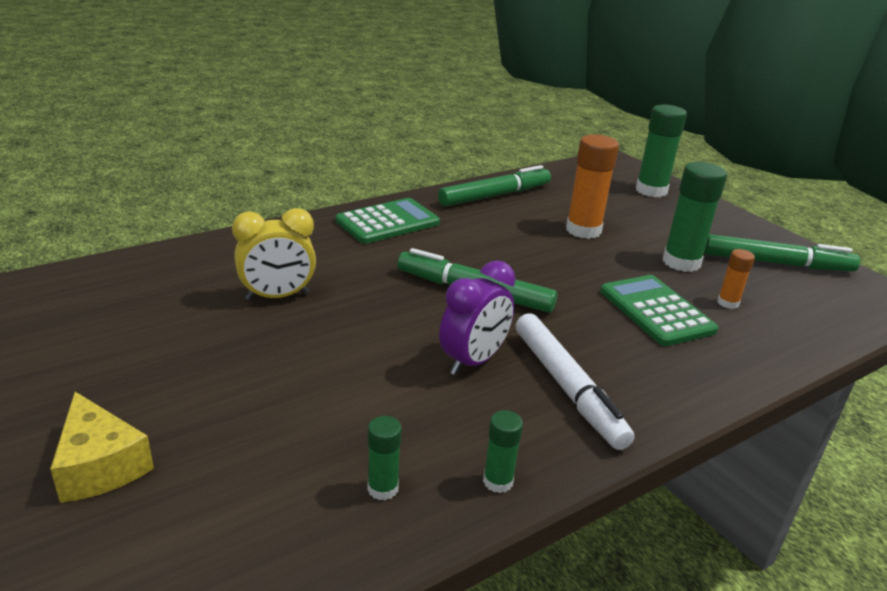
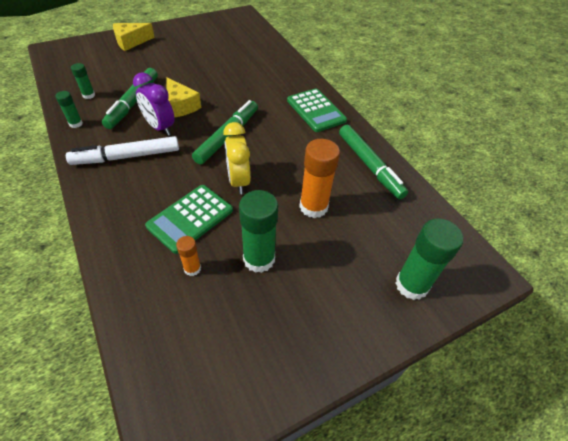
camera: 95 degrees right, 20 degrees up
yellow clock [232,208,316,300] -> yellow clock moved to [223,122,251,194]
green calculator [600,275,719,346] -> green calculator turned 150 degrees clockwise [145,185,233,254]
green marker [704,234,860,272] -> green marker moved to [102,68,158,129]
none -> yellow cheese [166,77,201,117]

